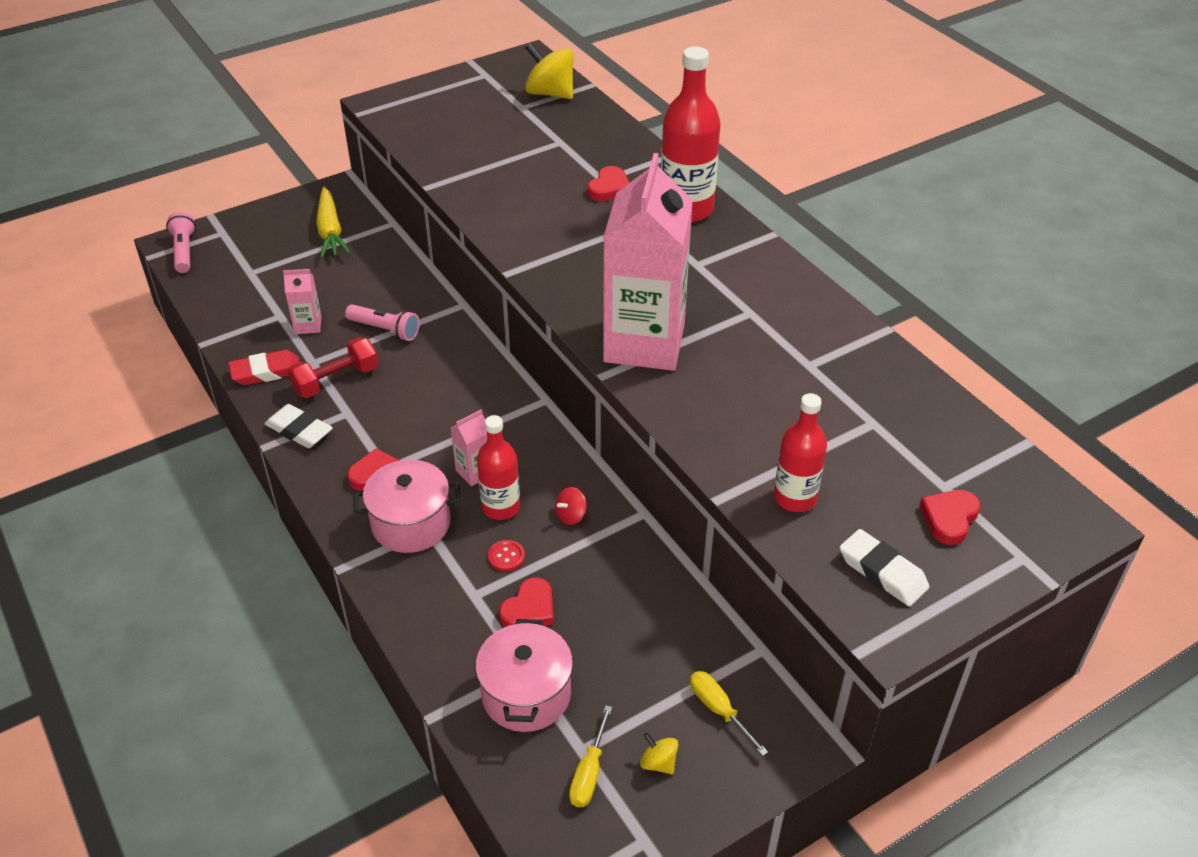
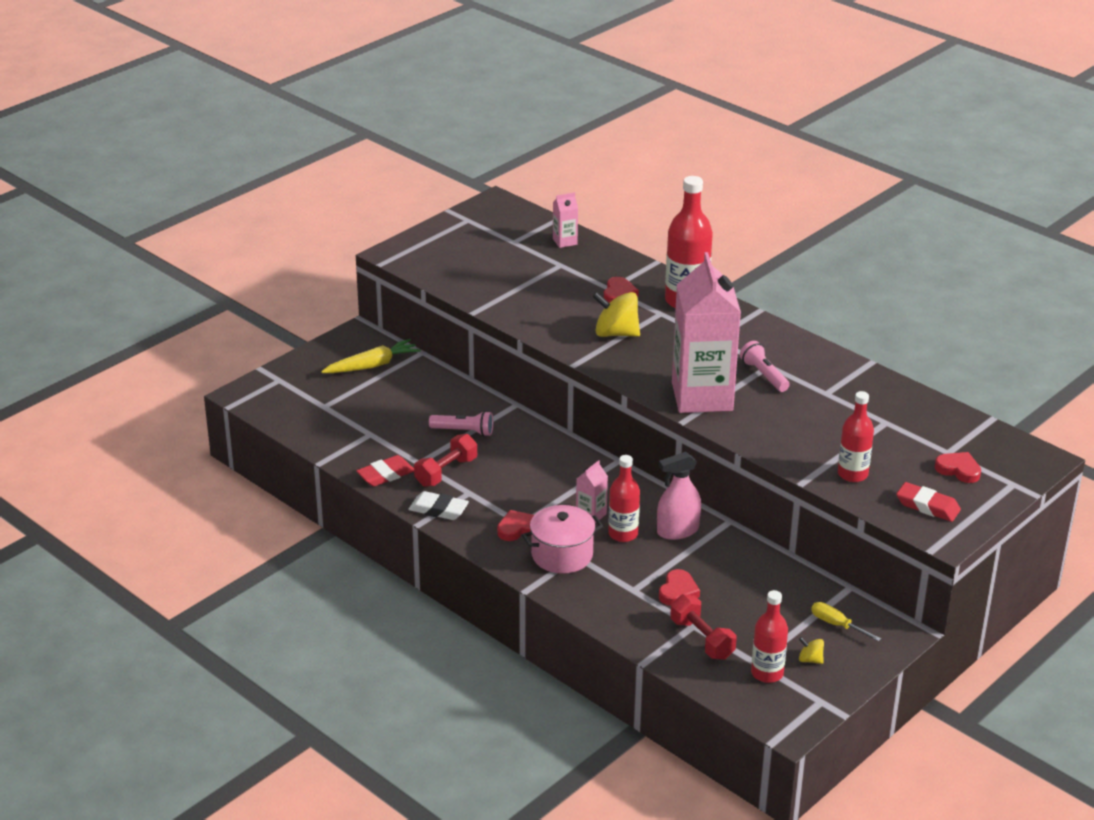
camera: 15 degrees left, 10 degrees down
pink flashlight [166,212,196,273] -> pink flashlight moved to [740,341,790,392]
pink carton [283,269,322,334] -> pink carton moved to [553,192,578,248]
yellow carrot [316,187,350,258] -> yellow carrot turned 90 degrees counterclockwise [321,339,421,373]
pink pot [475,619,573,732] -> red dumbbell [670,594,737,660]
red button [488,540,525,571] -> none
yellow spinning top [525,43,574,99] -> yellow spinning top moved to [592,292,640,337]
red spinning top [555,487,587,525] -> pink spray bottle [657,452,701,540]
yellow screwdriver [569,705,612,807] -> red bottle [751,590,788,683]
white eraser [840,529,929,606] -> red eraser [896,482,961,522]
red heart [919,490,981,545] -> red heart turned 105 degrees clockwise [935,452,981,483]

